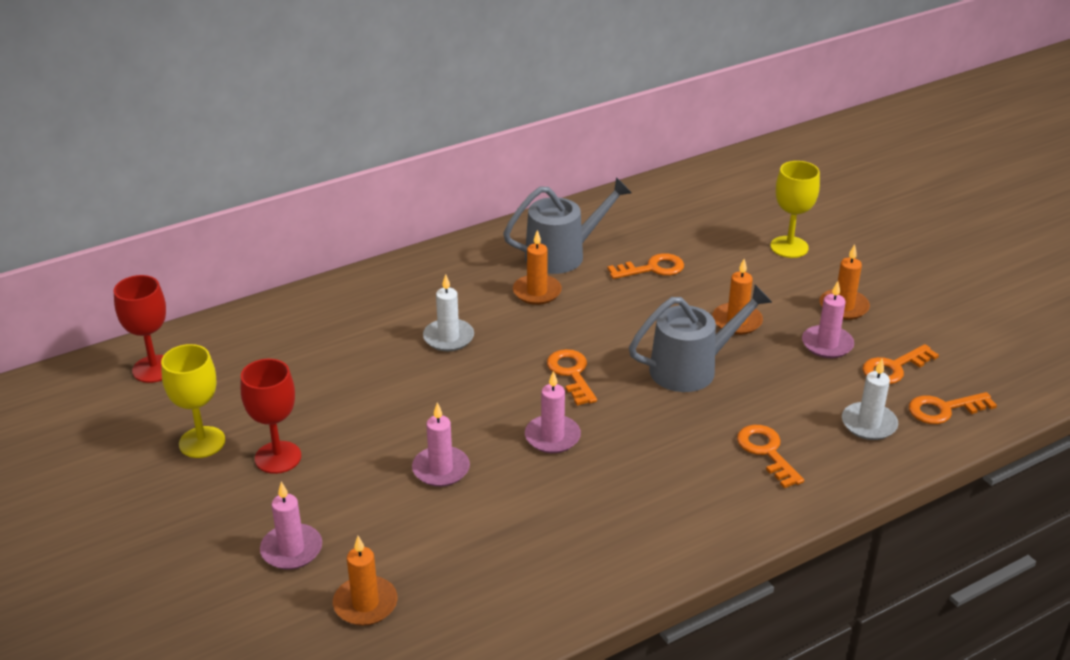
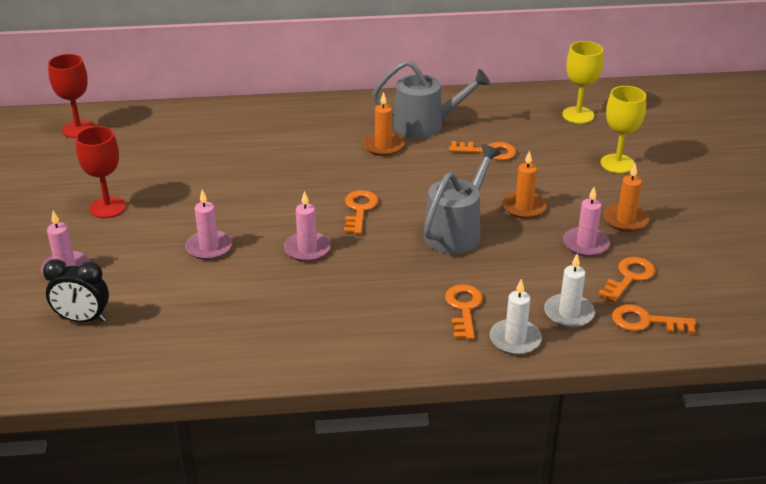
camera: 25 degrees right, 0 degrees up
yellow goblet [161,344,225,458] -> yellow goblet moved to [562,41,603,124]
orange candle [333,536,398,626] -> black clock [43,259,109,322]
white candle [423,274,474,351] -> white candle moved to [490,279,542,355]
grey watering can [629,284,773,392] -> grey watering can turned 60 degrees counterclockwise [424,144,501,254]
orange key [863,344,939,384] -> orange key turned 135 degrees clockwise [598,257,655,303]

